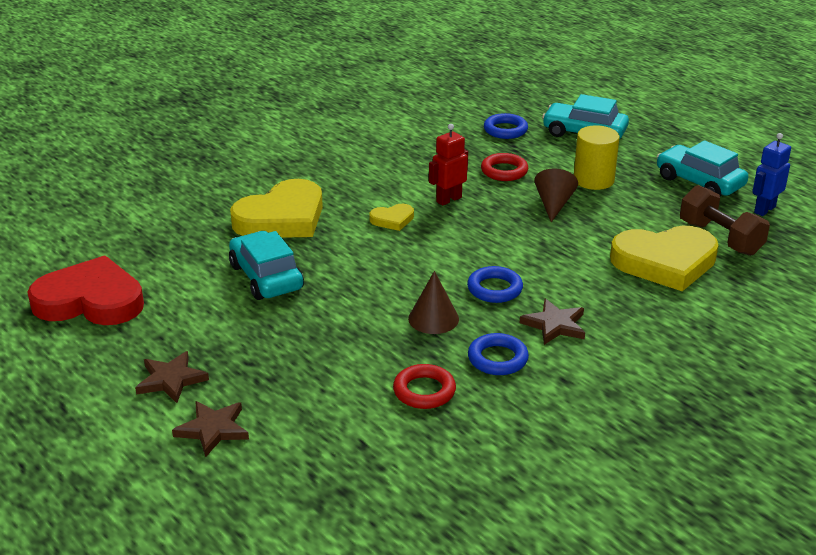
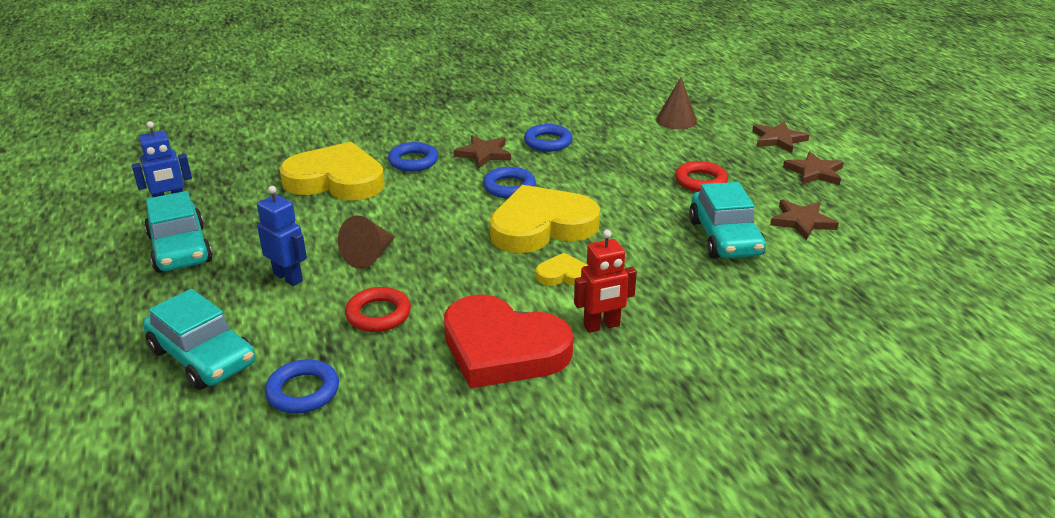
camera: 160 degrees left, 0 degrees up
red heart [27,256,144,325] -> red heart moved to [444,294,573,388]
yellow heart [230,179,323,238] -> yellow heart moved to [490,185,600,253]
red ring [393,364,456,409] -> red ring moved to [675,161,728,192]
brown cone [408,271,459,334] -> brown cone moved to [656,77,697,129]
red robot [429,124,468,206] -> red robot moved to [574,230,637,333]
yellow cylinder [574,125,620,190] -> blue robot [257,186,307,286]
brown dumbbell [680,185,770,256] -> none
none -> blue ring [388,142,438,172]
none -> brown star [770,200,839,240]

